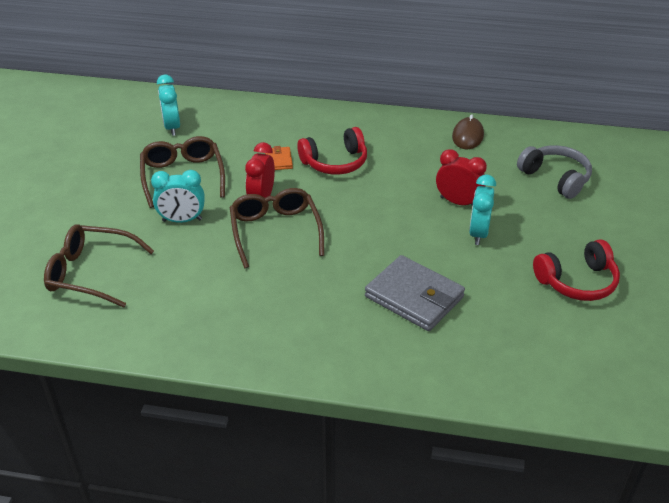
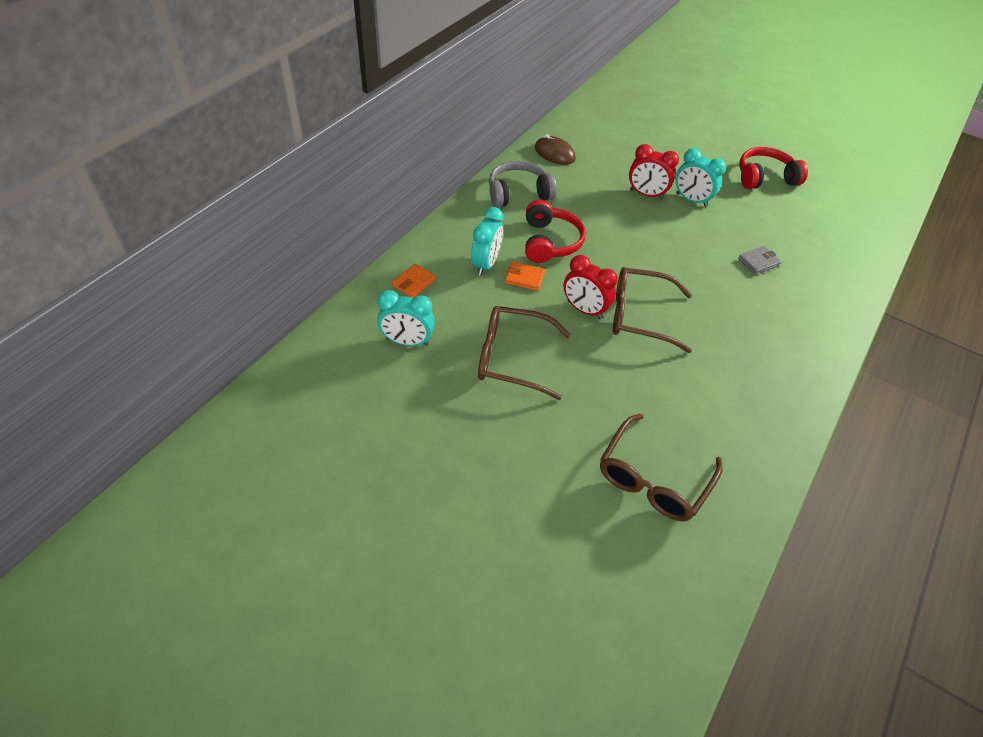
camera: 70 degrees left, 10 degrees up
turquoise clock [151,170,205,223] -> turquoise clock moved to [471,207,503,276]
grey wallet [365,255,465,331] -> grey wallet [738,246,781,275], size x0.48
red clock [436,149,487,206] -> red clock turned 120 degrees counterclockwise [629,144,679,199]
grey headphones [517,145,592,199] -> grey headphones moved to [489,161,557,207]
red headphones [533,239,620,301] -> red headphones turned 105 degrees counterclockwise [739,147,808,189]
none -> orange wallet [392,264,436,298]

